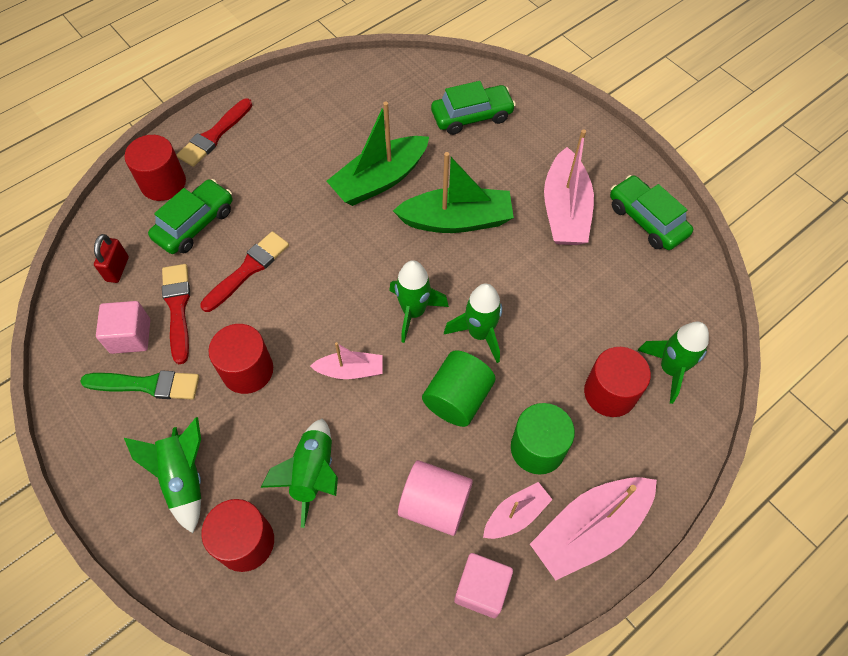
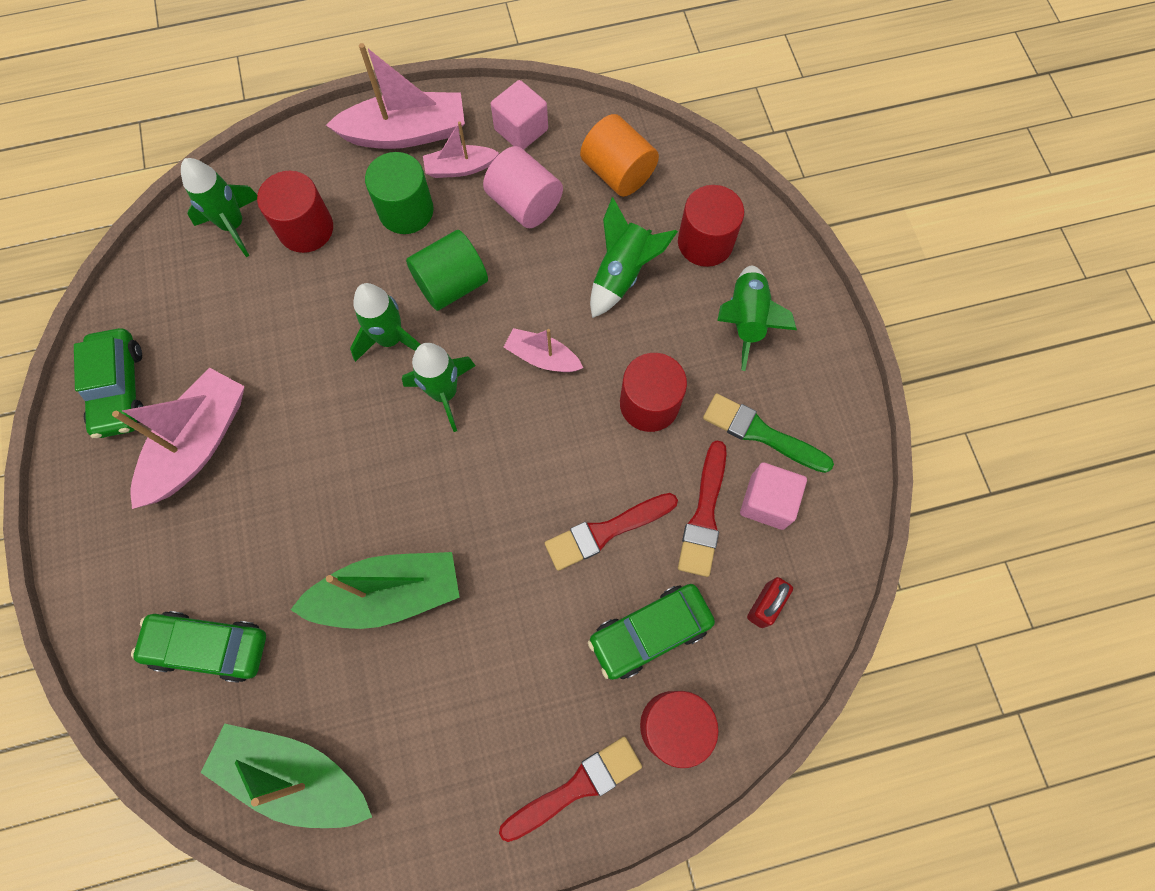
camera: 155 degrees left, 10 degrees up
green boat [393,152,514,233] -> green boat moved to [201,724,372,828]
none -> orange cylinder [580,114,659,197]

